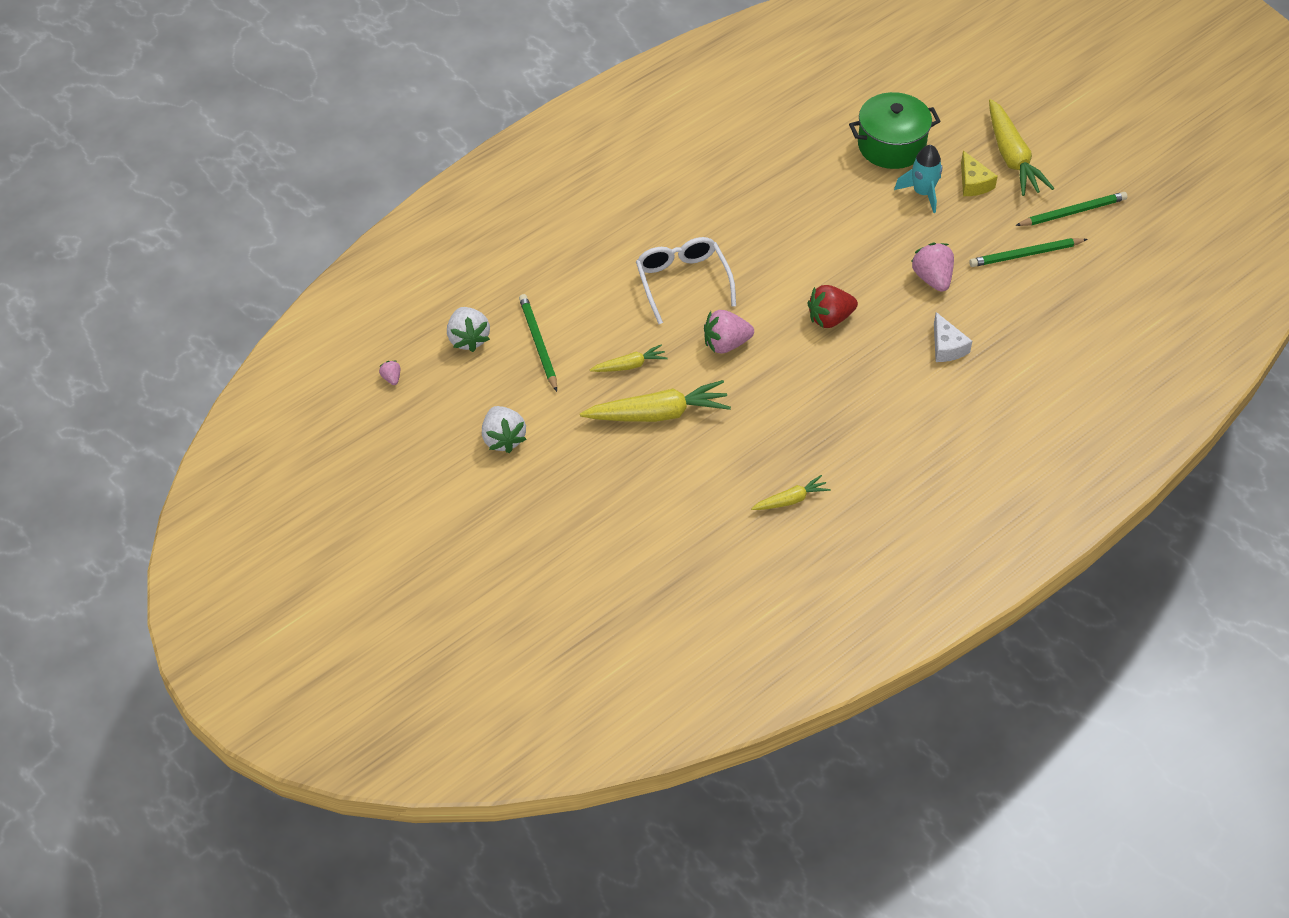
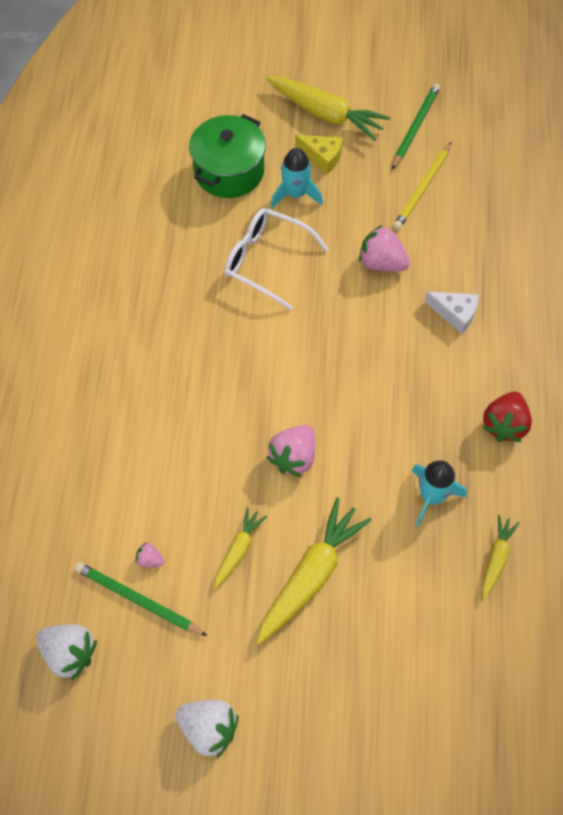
camera: 45 degrees left, 10 degrees up
pink strawberry [379,361,400,385] -> pink strawberry moved to [135,543,164,567]
white glasses [636,237,736,324] -> white glasses moved to [224,208,329,310]
red strawberry [808,285,858,328] -> red strawberry moved to [482,392,532,442]
green pencil [969,238,1088,267] -> yellow pencil [393,142,452,230]
none -> turquoise rocket [411,460,467,526]

